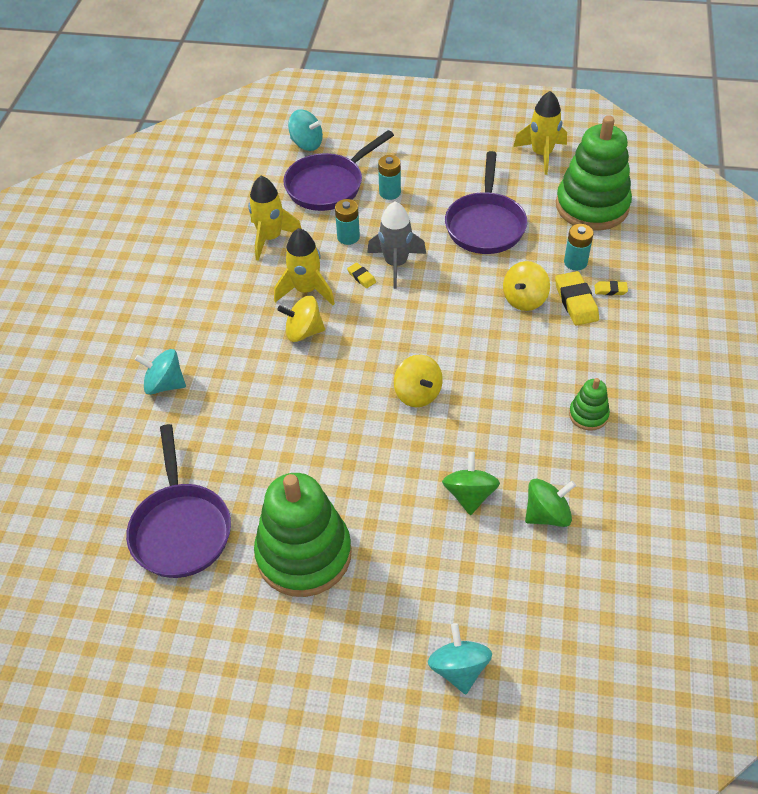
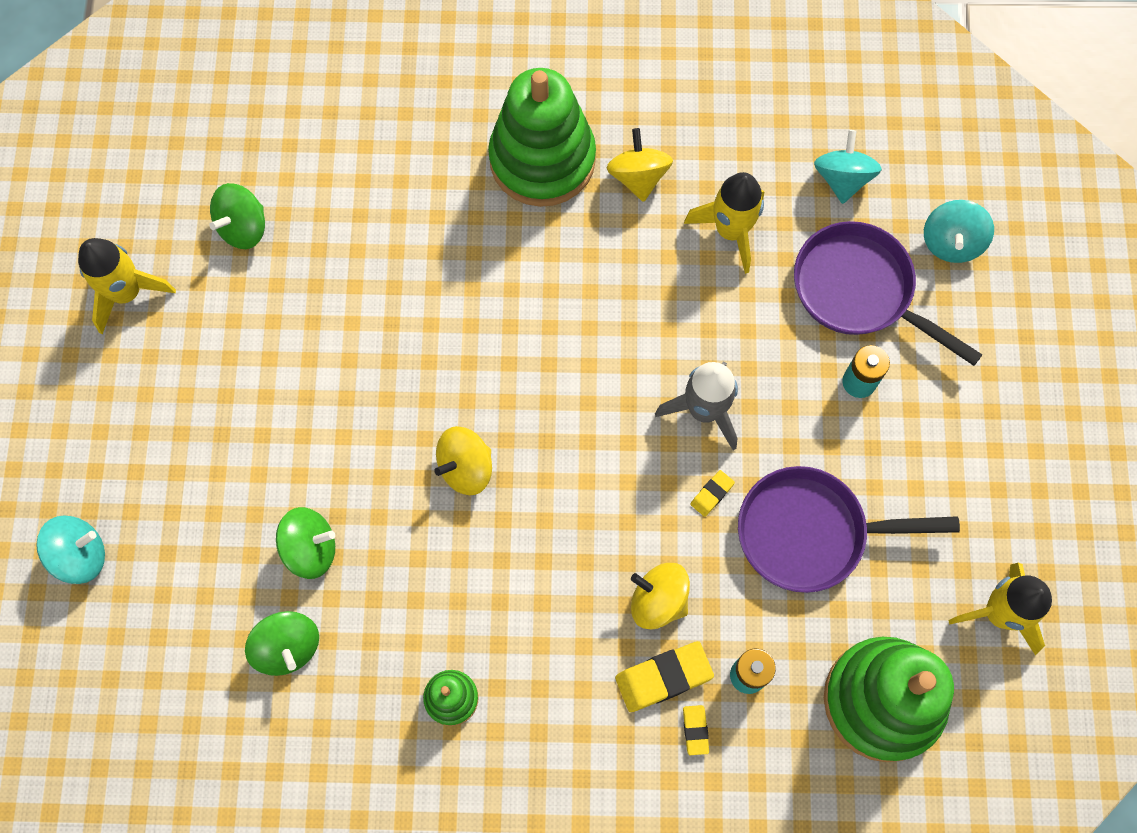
camera: 80 degrees right, 20 degrees up
purple pan [126,424,231,578] -> green spinning top [209,183,265,249]
turquoise spinning top [135,349,186,395] -> turquoise spinning top moved to [814,130,882,204]
green stacking toy [254,473,352,597] -> green stacking toy moved to [488,68,596,207]
yellow rocket [274,228,335,305] -> yellow rocket moved to [78,238,176,334]
yellow spinning top [278,296,325,342] -> yellow spinning top moved to [607,128,673,202]
turquoise battery [335,199,360,245] -> none
yellow eraser [347,263,376,288] -> yellow eraser moved to [690,470,735,517]

